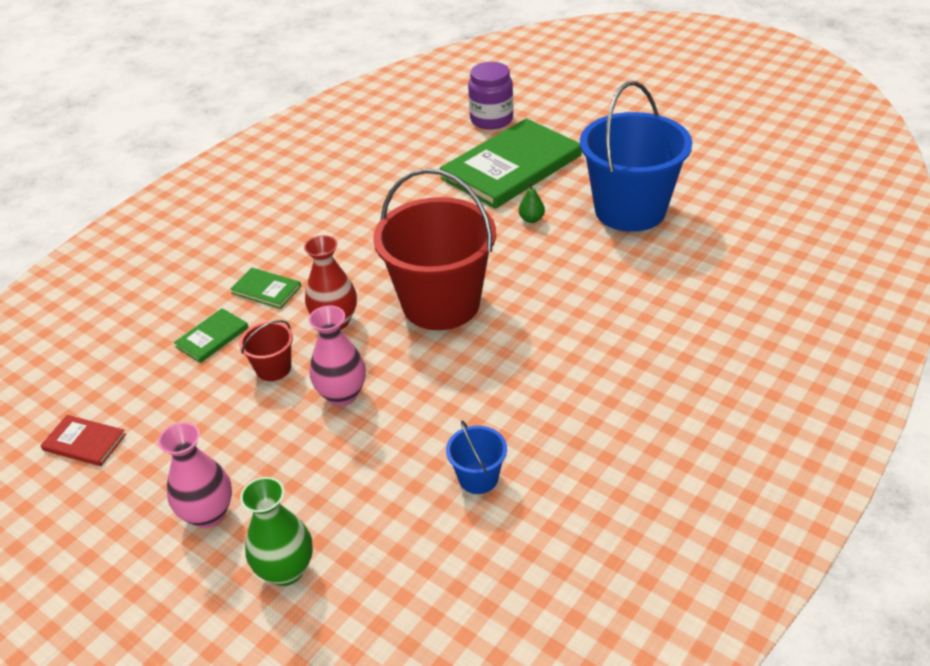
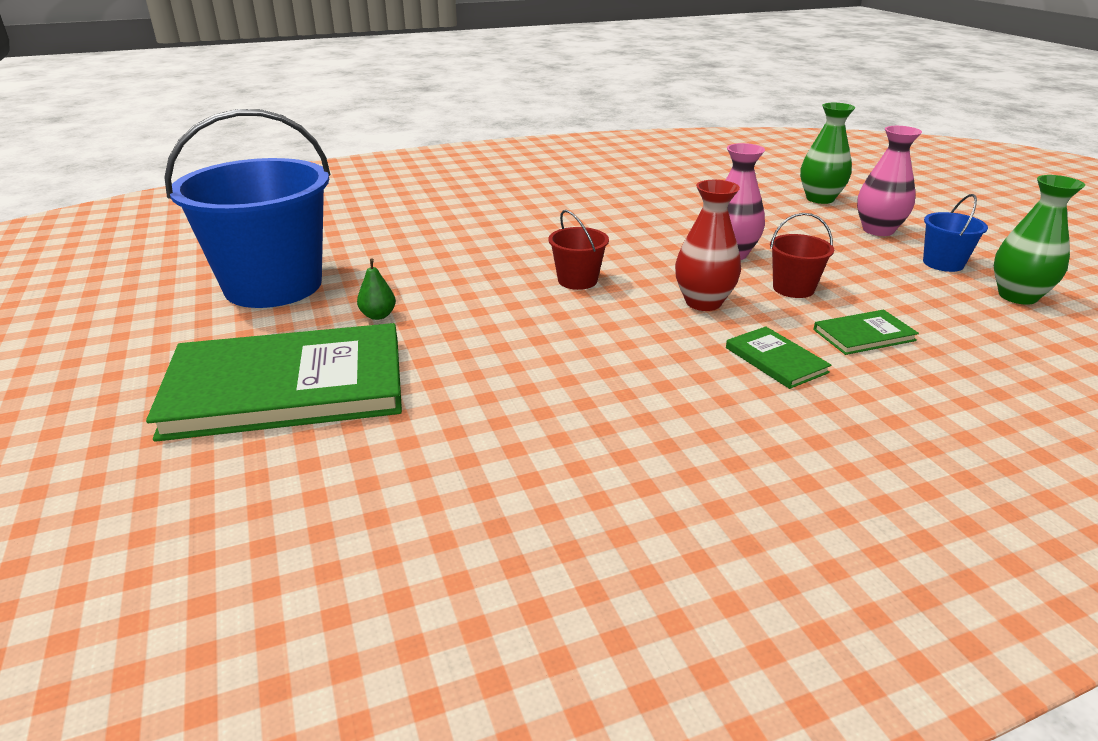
camera: 150 degrees left, 10 degrees down
red book [40,415,126,466] -> green vase [994,175,1085,305]
red bucket [373,168,496,330] -> red bucket [548,210,609,290], size x0.43
blue bucket [446,421,507,494] -> blue bucket moved to [923,194,988,272]
purple jar [468,62,513,130] -> none

